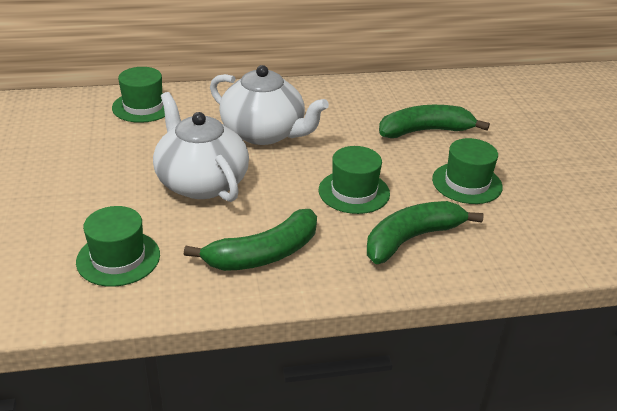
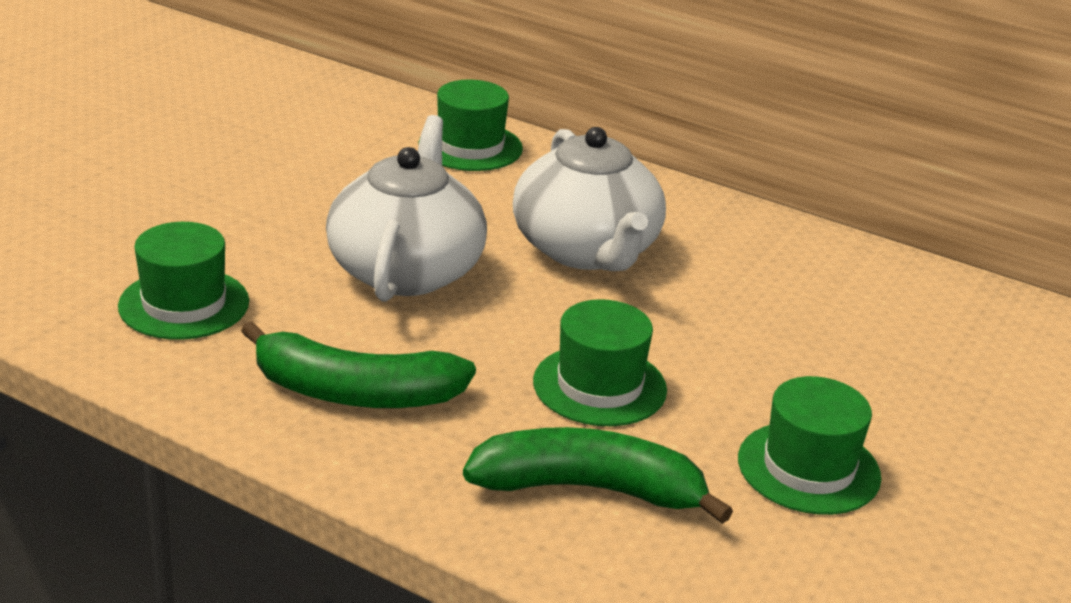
camera: 40 degrees right, 5 degrees down
green banana [379,105,490,138] -> none

